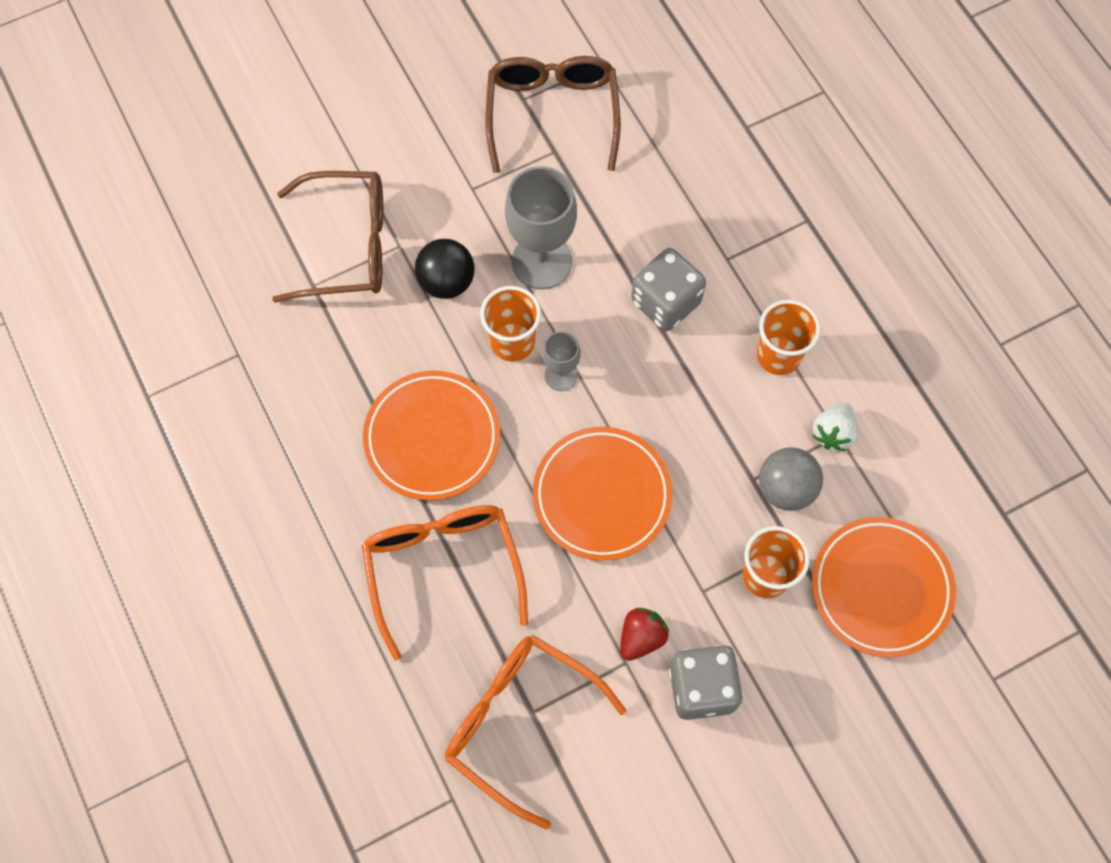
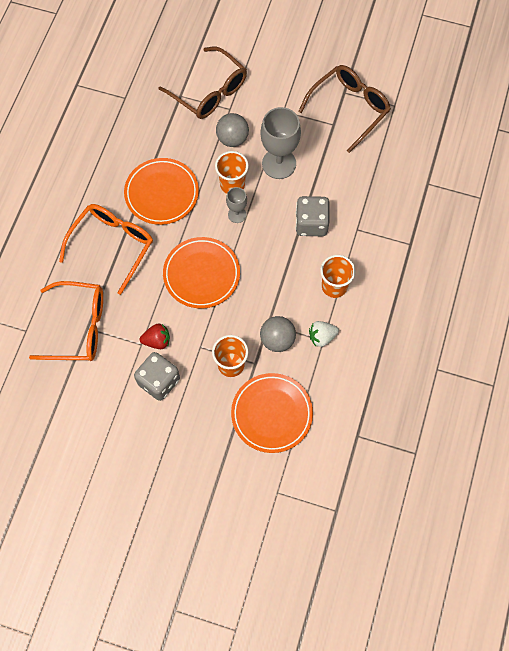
camera: 45 degrees right, 0 degrees up
black ball [415,239,475,299] -> grey ball [216,113,249,147]
orange glasses [445,635,627,830] -> orange glasses turned 105 degrees clockwise [29,281,103,361]

